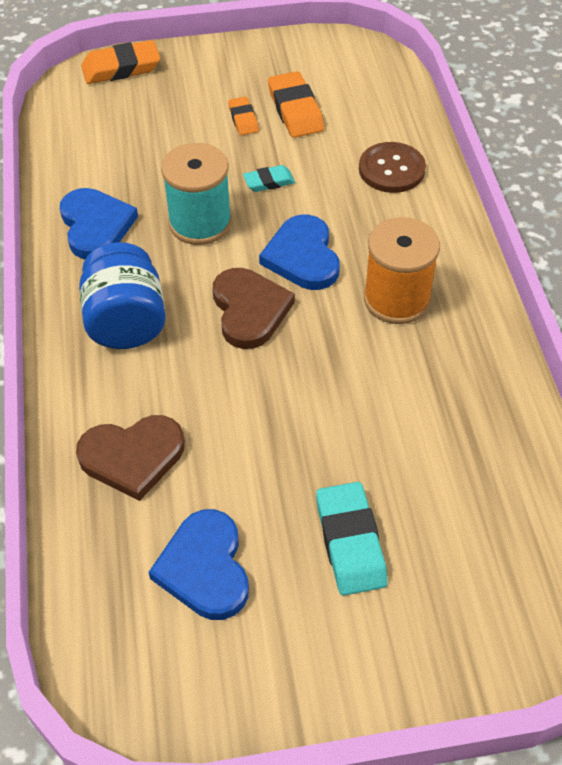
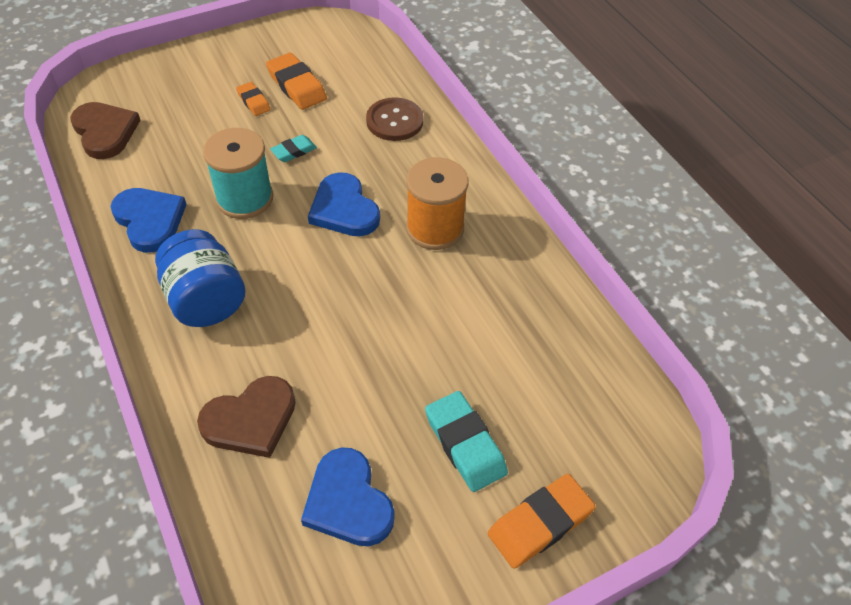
camera: 20 degrees left, 0 degrees up
orange eraser [81,40,160,84] -> orange eraser moved to [488,474,596,569]
brown heart [213,268,295,349] -> brown heart moved to [70,102,141,159]

